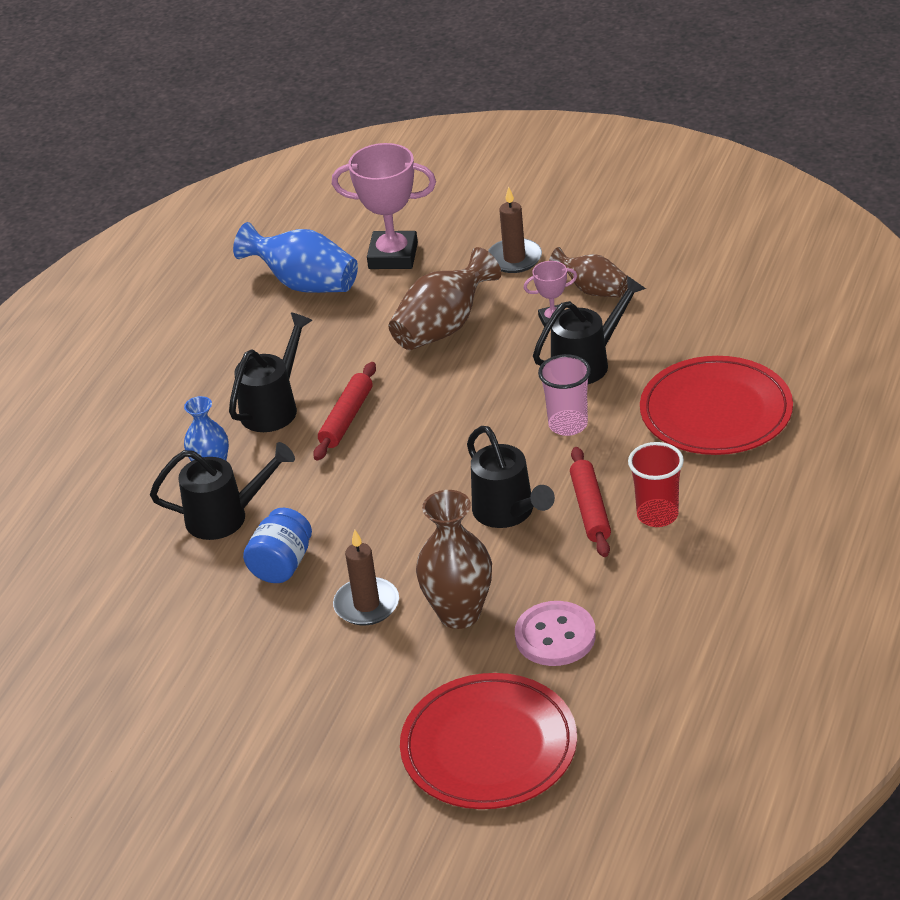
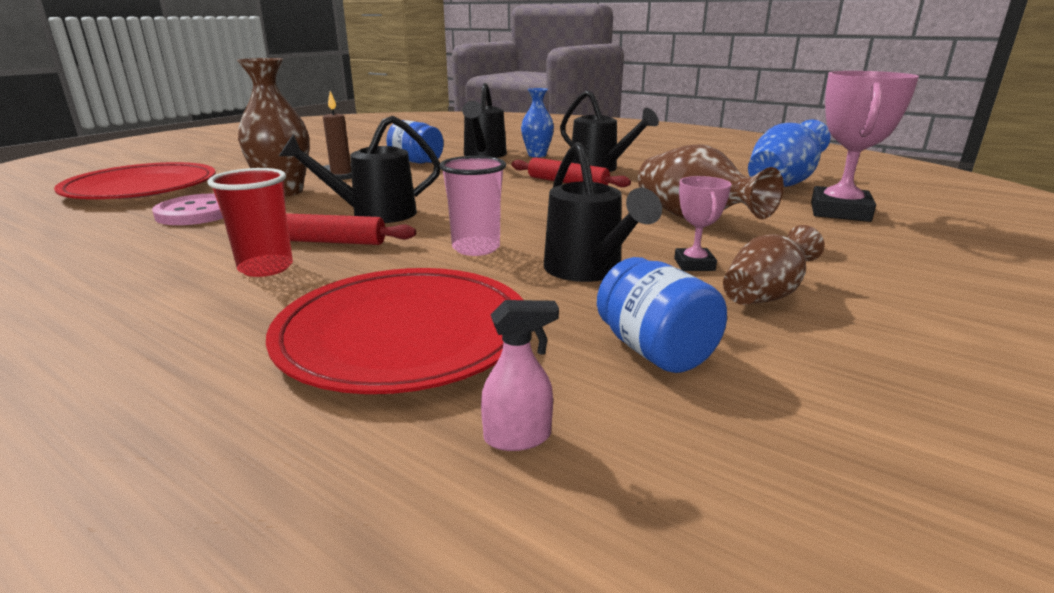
camera: 100 degrees right, 15 degrees down
brown candle [488,186,542,273] -> none
none -> pink spray bottle [481,300,559,451]
none -> blue jar [597,257,727,373]

